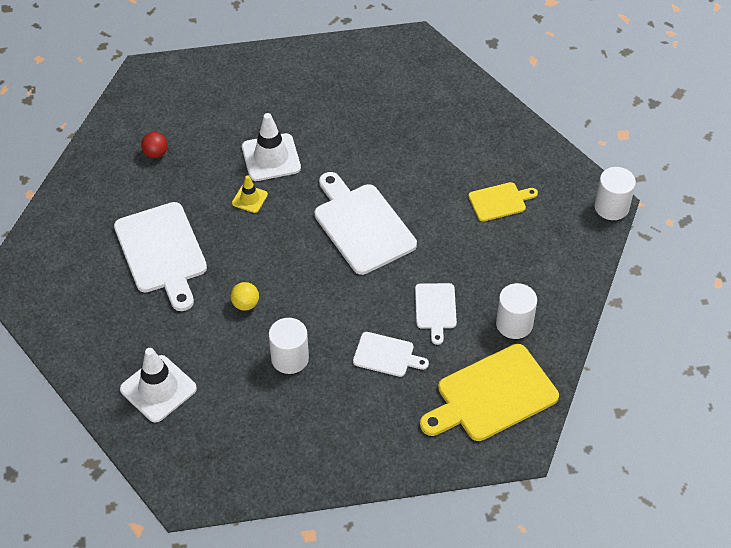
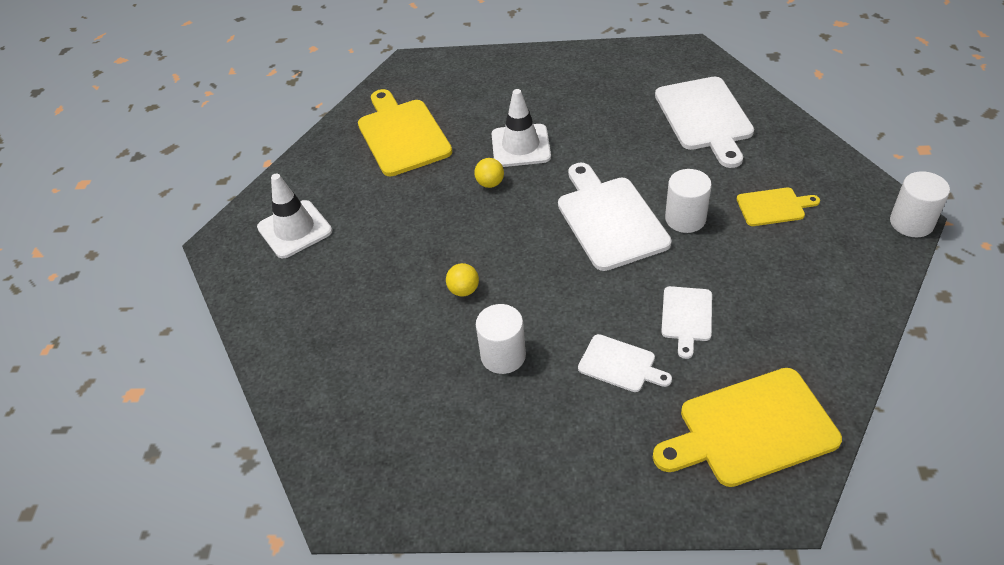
camera: 15 degrees right, 5 degrees down
white cutting board [114,202,207,311] -> white cutting board moved to [655,77,754,168]
white traffic cone [120,348,197,423] -> white traffic cone moved to [257,174,332,258]
red ball [141,132,168,158] -> yellow cutting board [358,89,452,176]
yellow traffic cone [232,175,268,213] -> yellow ball [474,158,504,188]
white cylinder [496,283,537,339] -> white cylinder moved to [665,169,712,233]

